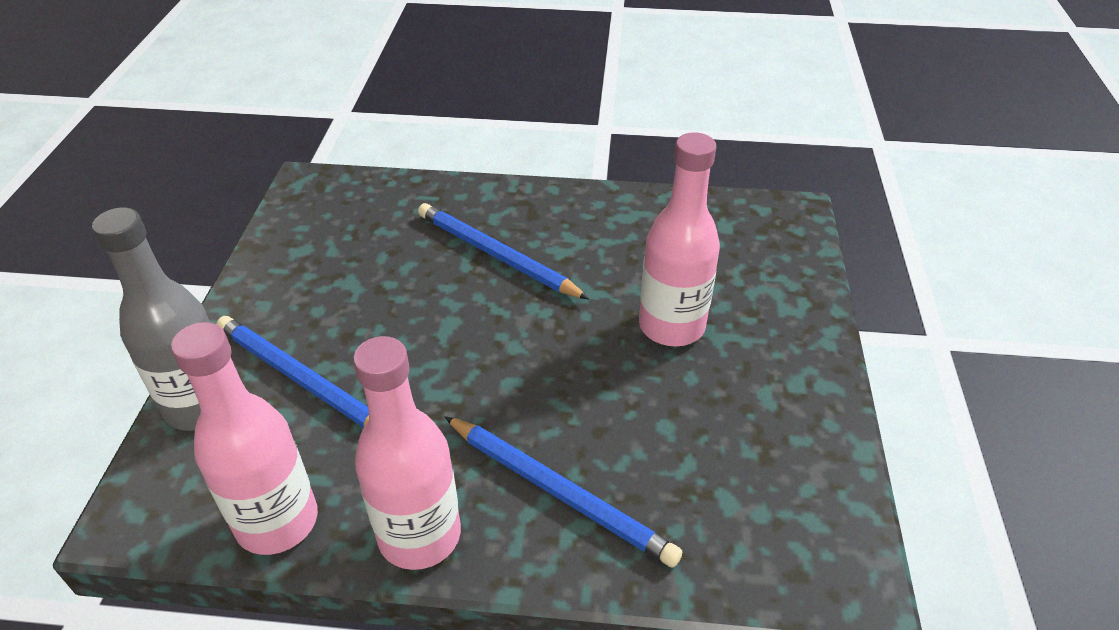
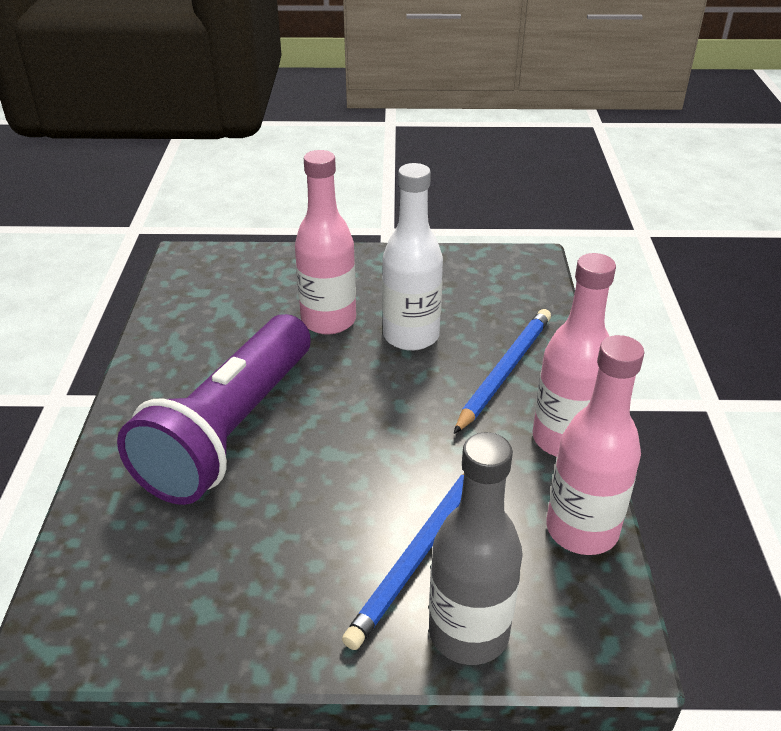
camera: 95 degrees left, 5 degrees down
blue pencil [418,203,589,300] -> purple flashlight [117,314,311,505]
none -> white bottle [382,163,443,351]

